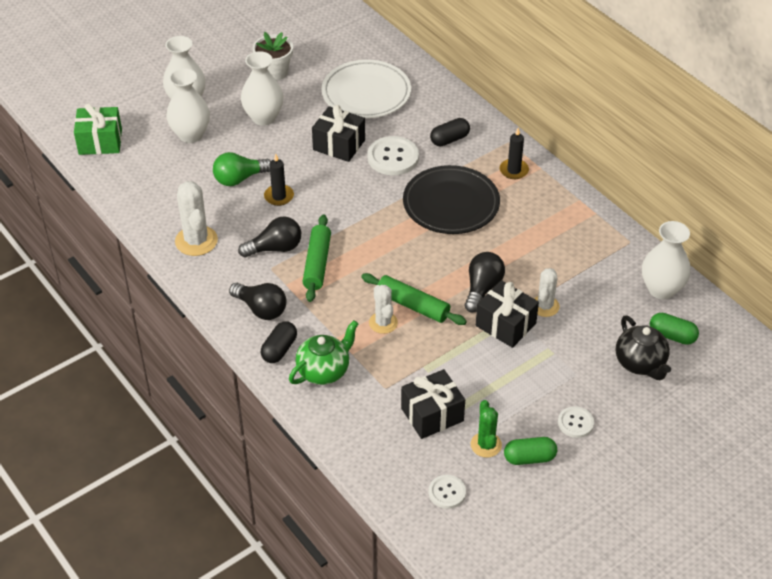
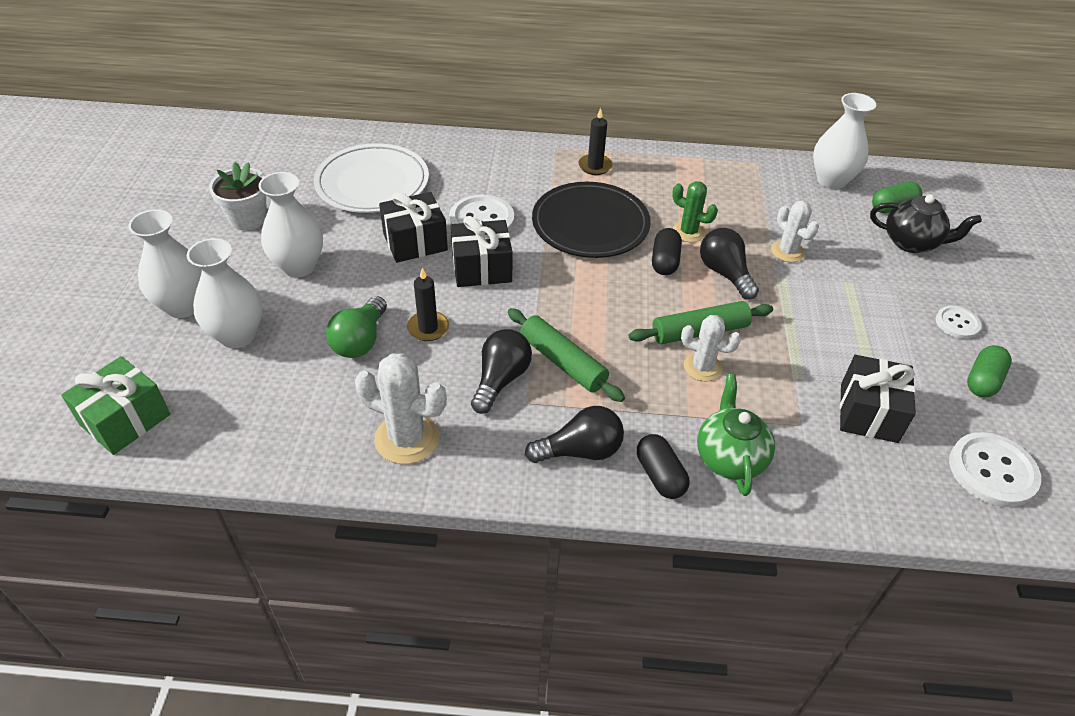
camera: 50 degrees left, 0 degrees up
white button [428,475,466,509] -> white button [949,432,1041,507], size x1.70
black capsule [430,118,470,146] -> black capsule moved to [652,228,682,275]
green cactus [471,400,502,458] -> green cactus moved to [672,181,718,242]
black gift [476,280,539,348] -> black gift moved to [451,216,512,287]

